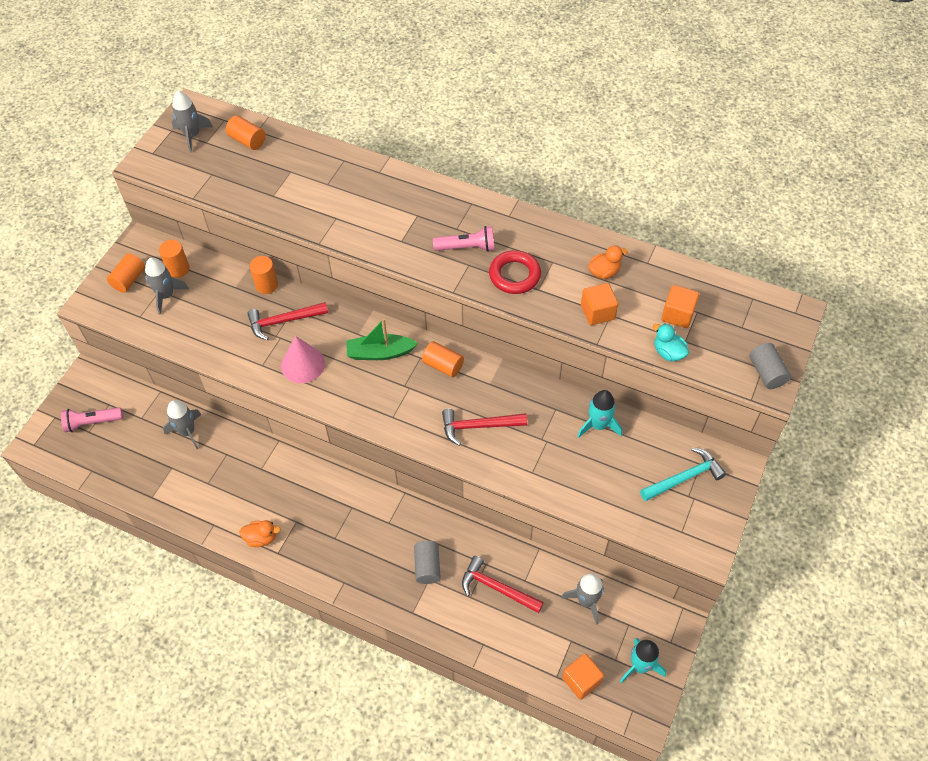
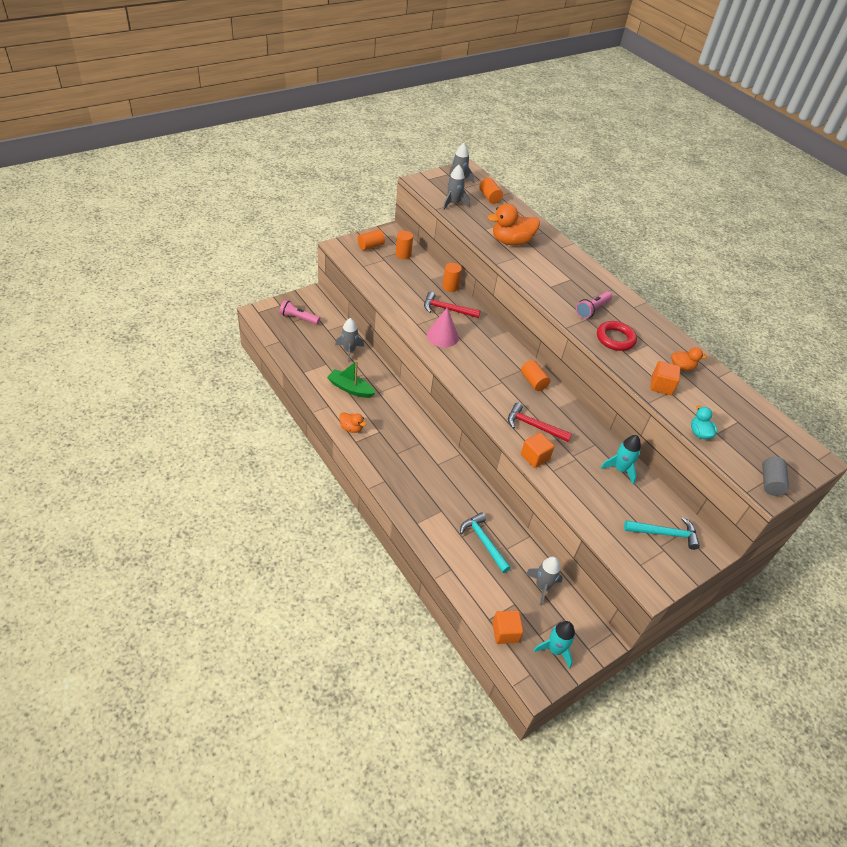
camera: 25 degrees right, 10 degrees down
grey rocket [145,257,189,314] -> grey rocket moved to [443,165,470,210]
green boat [346,318,418,360] -> green boat moved to [327,360,375,398]
grey cylinder [414,541,441,584] -> none
pink flashlight [433,226,494,252] -> pink flashlight turned 105 degrees clockwise [576,291,612,319]
red hammer [462,556,544,613] -> turquoise hammer [460,512,511,573]
orange cube [661,285,699,328] -> orange cube moved to [521,433,554,468]
none -> orange duck [488,203,540,246]

